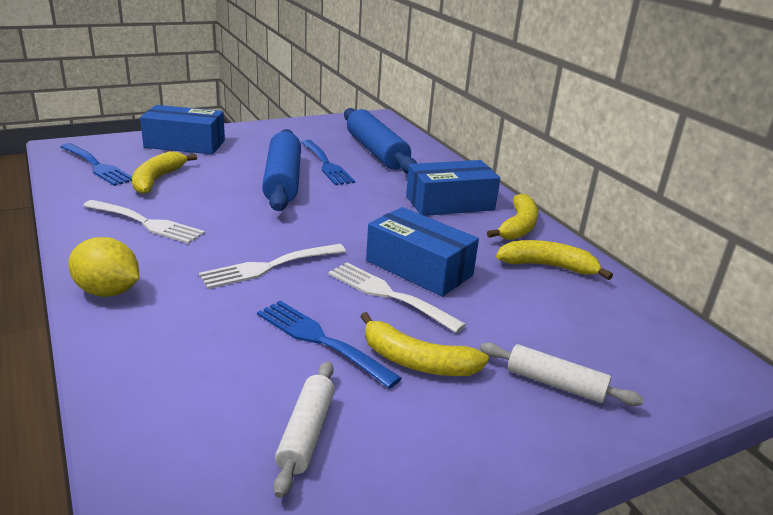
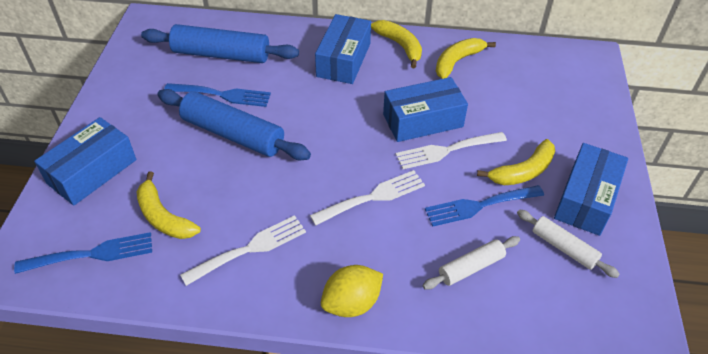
camera: 55 degrees left, 20 degrees up
white fork [199,244,346,289] -> white fork turned 120 degrees counterclockwise [310,170,425,225]
white rolling pin [480,342,644,406] -> white rolling pin moved to [423,236,520,290]
none -> blue box [554,143,628,236]

